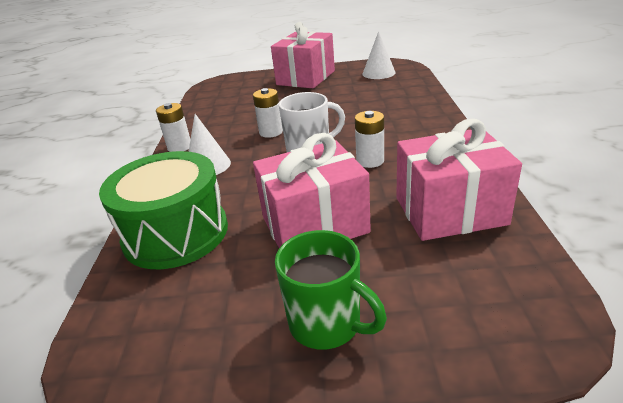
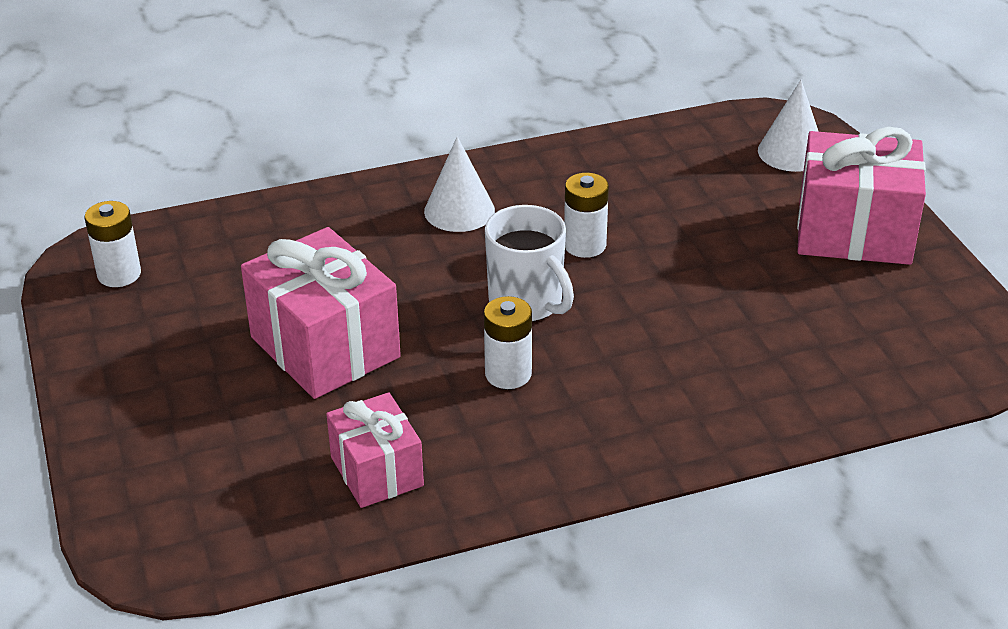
camera: 70 degrees right, 5 degrees up
green drum [99,151,228,269] -> none
white battery [156,103,190,152] -> white battery moved to [85,201,141,287]
green mug [275,230,387,350] -> none
white cone [362,31,396,79] -> white cone moved to [758,80,819,172]
pink gift [396,119,522,241] -> pink gift [326,392,424,508], size x0.61

